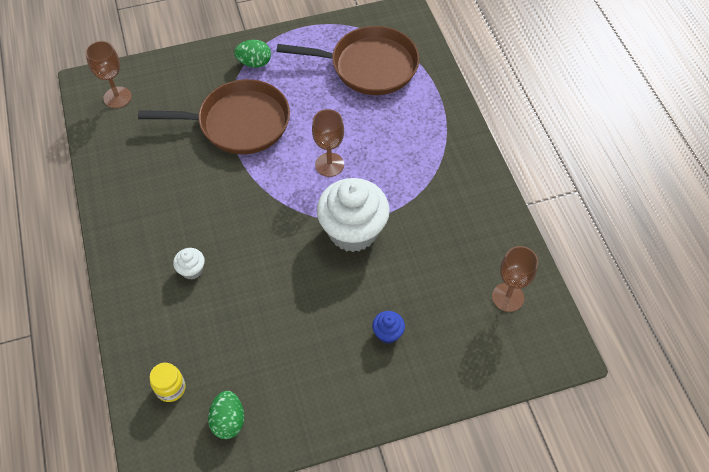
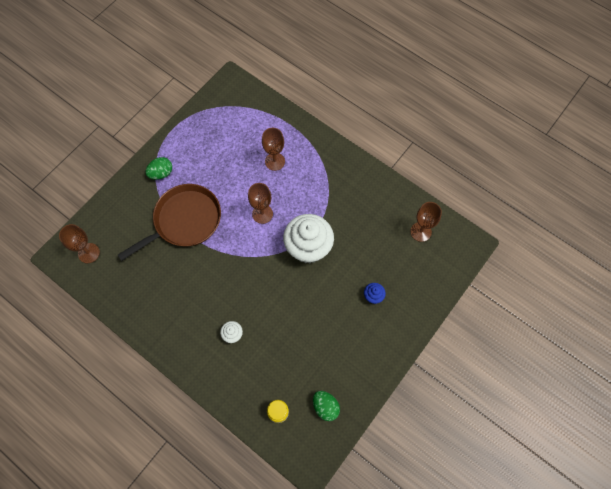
camera: 35 degrees left, 10 degrees up
brown pan [276,26,420,95] -> none
none -> brown goblet [262,128,285,171]

